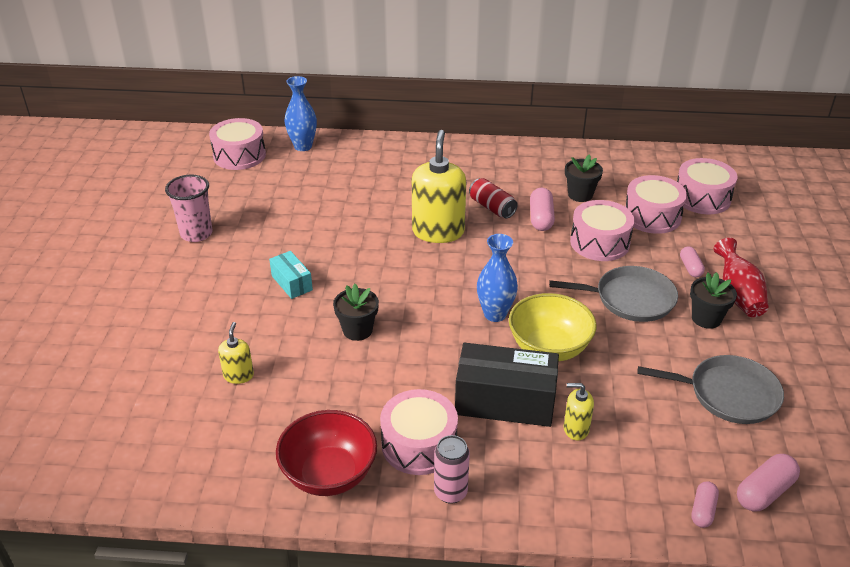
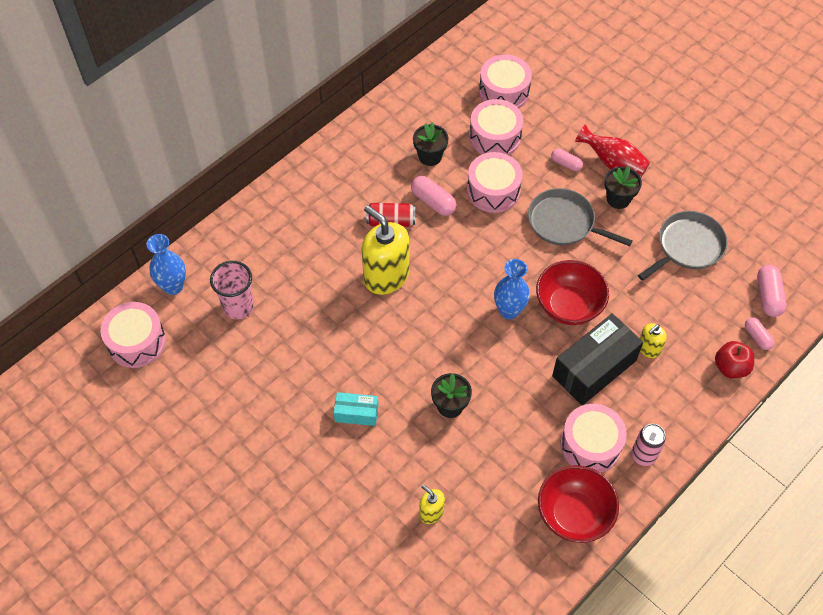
camera: 50 degrees left, 20 degrees up
pink cup [165,175,212,242] -> pink cup moved to [210,261,254,319]
yellow bowl [509,293,597,361] -> red bowl [536,260,609,325]
grey pan [549,266,678,322] -> grey pan turned 105 degrees counterclockwise [528,188,632,246]
none -> red apple [715,341,754,378]

